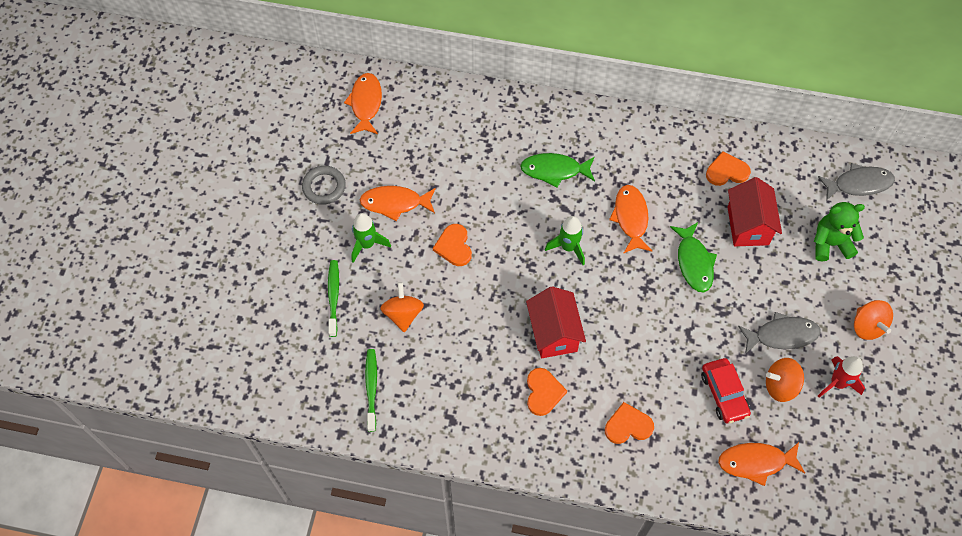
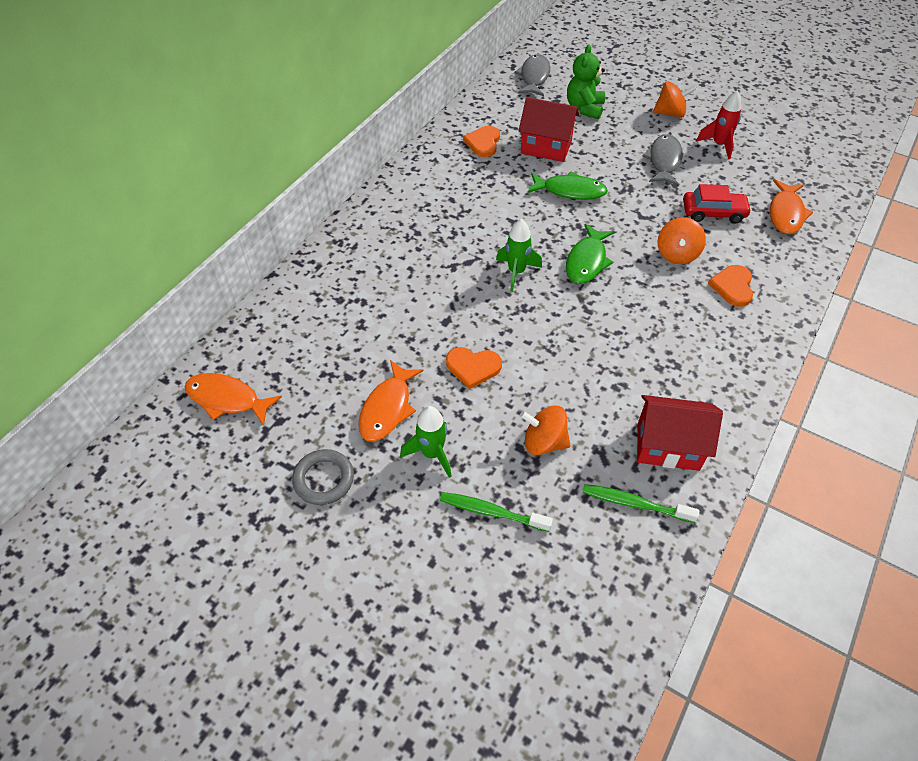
camera: 70 degrees left, 10 degrees down
green fish [520,153,595,188] -> green fish moved to [566,224,615,284]
red house [526,286,586,358] -> red house moved to [637,395,723,471]
orange heart [527,368,567,416] -> none
orange fish [609,185,652,254] -> none
orange spinning top [766,358,804,402] -> orange spinning top moved to [657,217,706,264]

